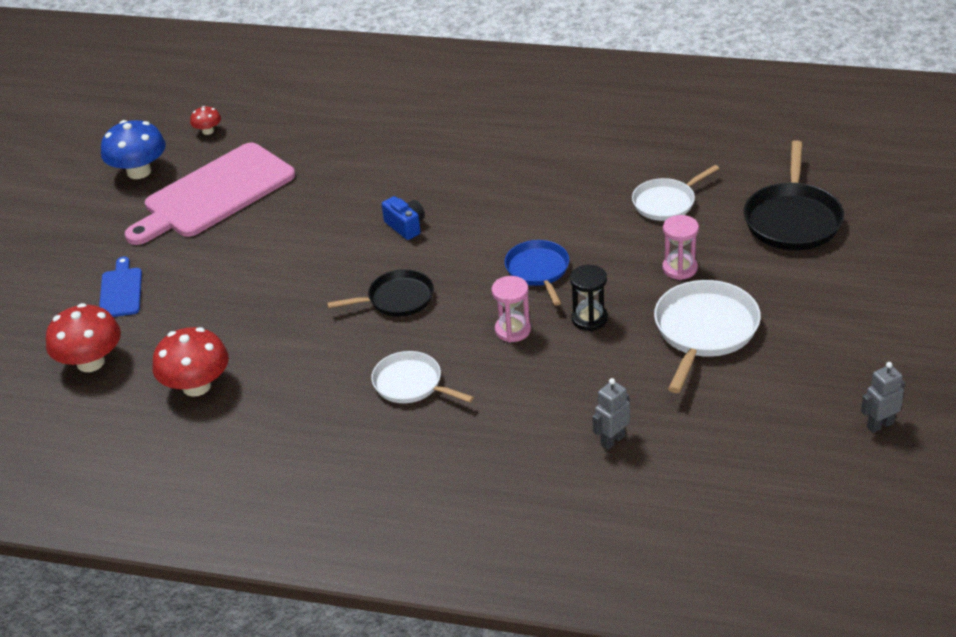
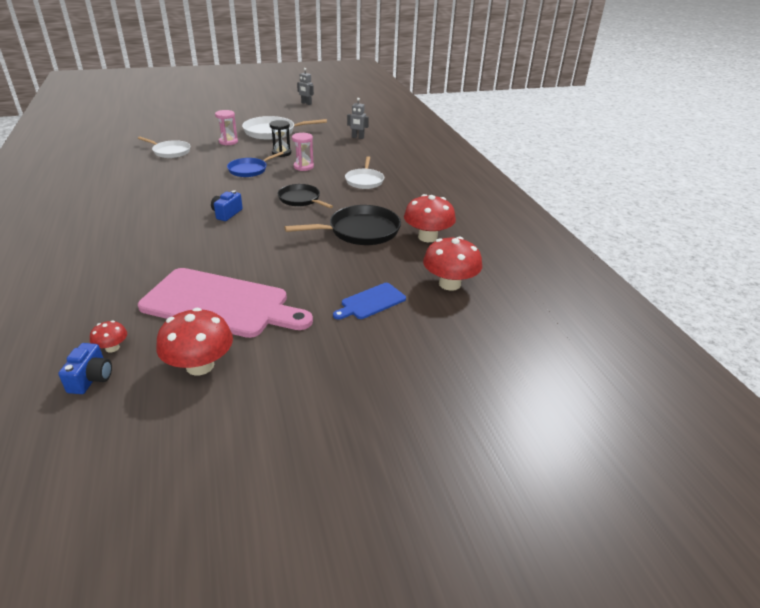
camera: 125 degrees left, 5 degrees down
blue mushroom [101,120,166,179] -> red mushroom [156,308,233,376]
black pan [744,140,844,250] -> black pan moved to [284,205,401,245]
none -> blue camera [58,343,112,394]

